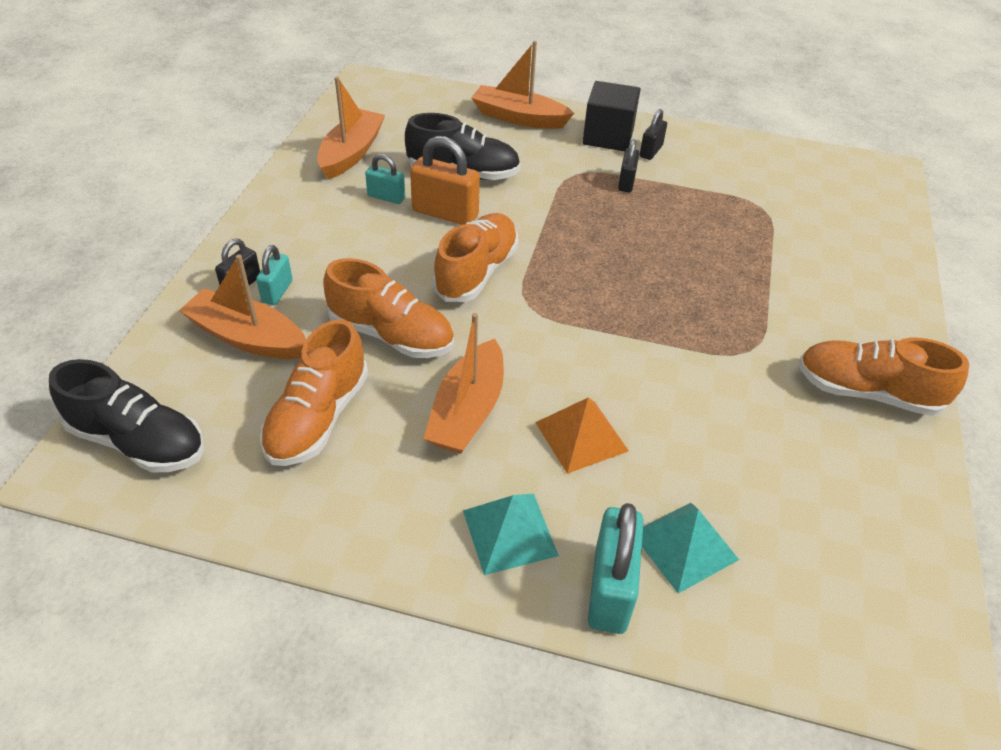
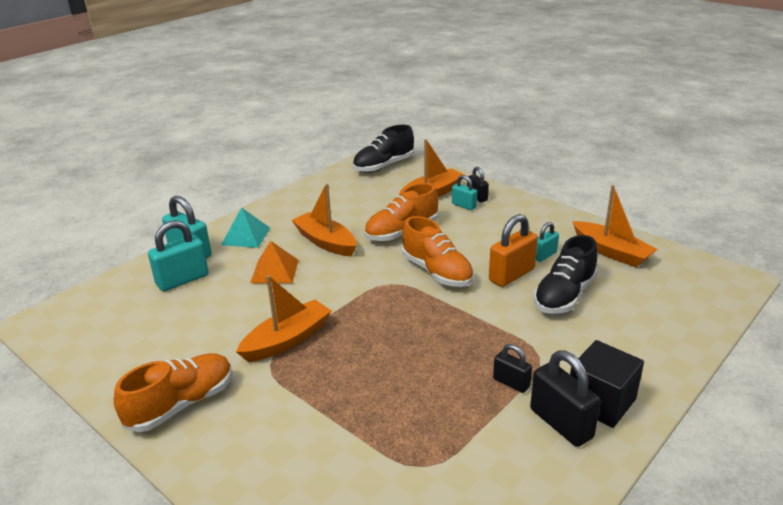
camera: 120 degrees right, 15 degrees down
orange shoe [260,319,368,466] -> none
orange boat [471,41,574,129] -> orange boat moved to [236,275,331,362]
black padlock [640,109,667,160] -> black padlock [530,350,601,447], size x1.73
turquoise pyramid [642,503,739,594] -> turquoise padlock [148,220,209,291]

